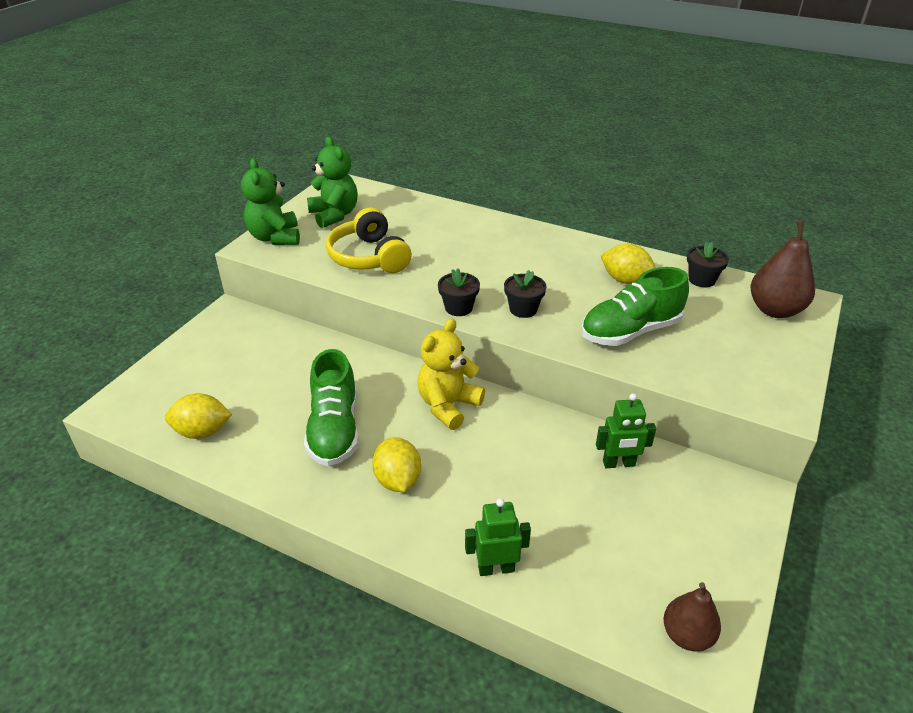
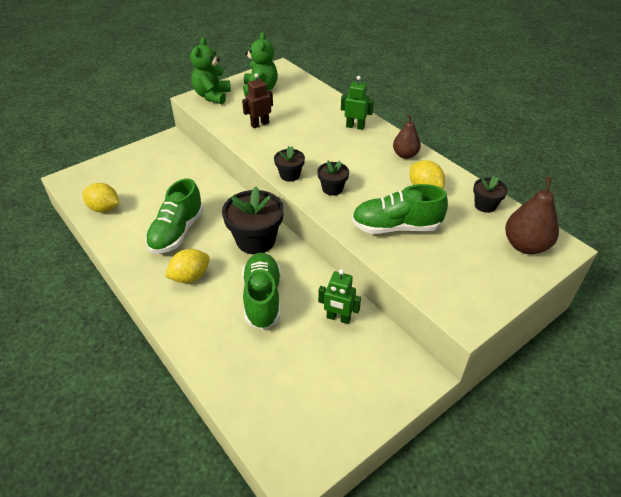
camera: 25 degrees right, 5 degrees up
yellow headphones [326,207,412,273] -> brown robot [242,73,273,129]
yellow lemon [372,437,421,492] -> yellow lemon turned 45 degrees clockwise [165,249,210,283]
yellow teddy bear [418,319,485,430] -> black flower pot [222,187,284,254]
green robot [465,498,531,576] -> green robot moved to [341,76,374,130]
brown pear [663,582,721,651] -> brown pear moved to [393,114,421,159]
none -> green shoe [242,252,281,330]

